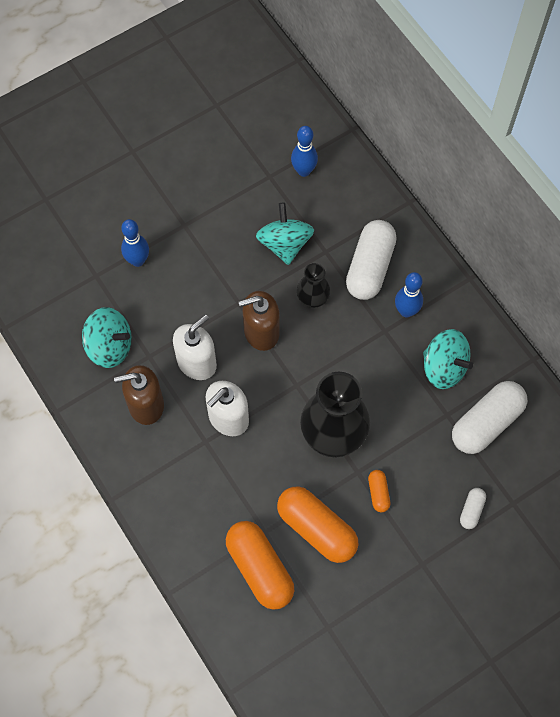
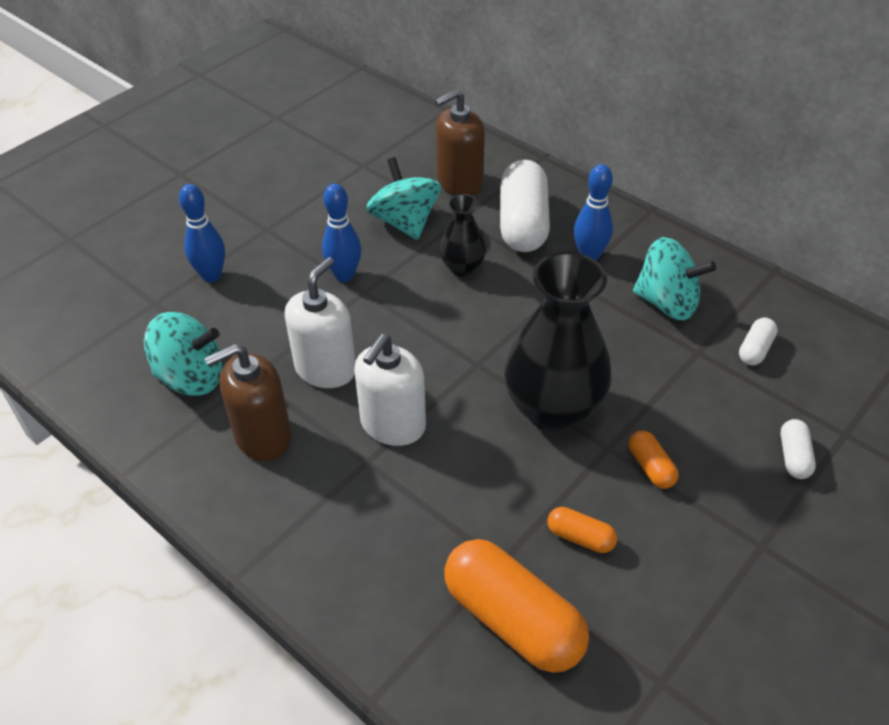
camera: 15 degrees left, 20 degrees down
brown soap dispenser [239,291,279,351] -> brown soap dispenser moved to [435,89,485,196]
orange capsule [277,486,359,563] -> orange capsule [547,507,617,553], size x0.47
blue bowling pin [291,126,318,177] -> blue bowling pin moved to [322,184,361,282]
white capsule [452,381,527,454] -> white capsule [739,318,778,366], size x0.47

